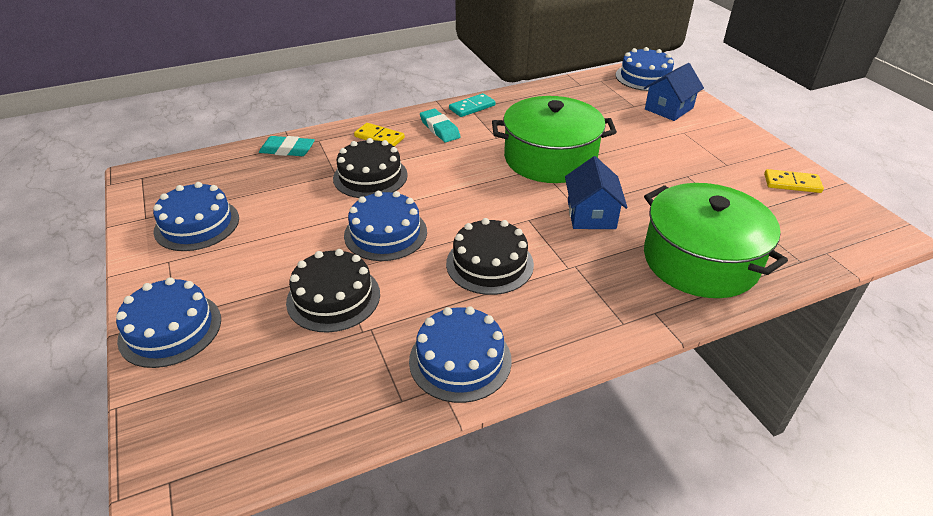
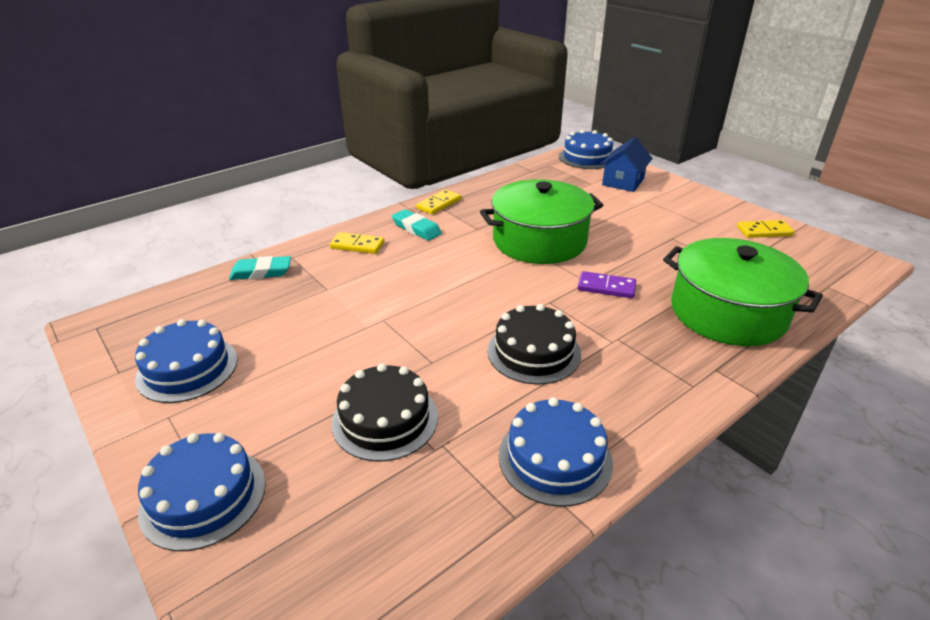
camera: 15 degrees left, 5 degrees down
black cake [333,138,408,198] -> none
blue cake [344,191,427,261] -> none
turquoise domino [449,93,495,117] -> yellow domino [416,189,461,215]
blue house [565,156,628,229] -> purple domino [578,271,636,298]

